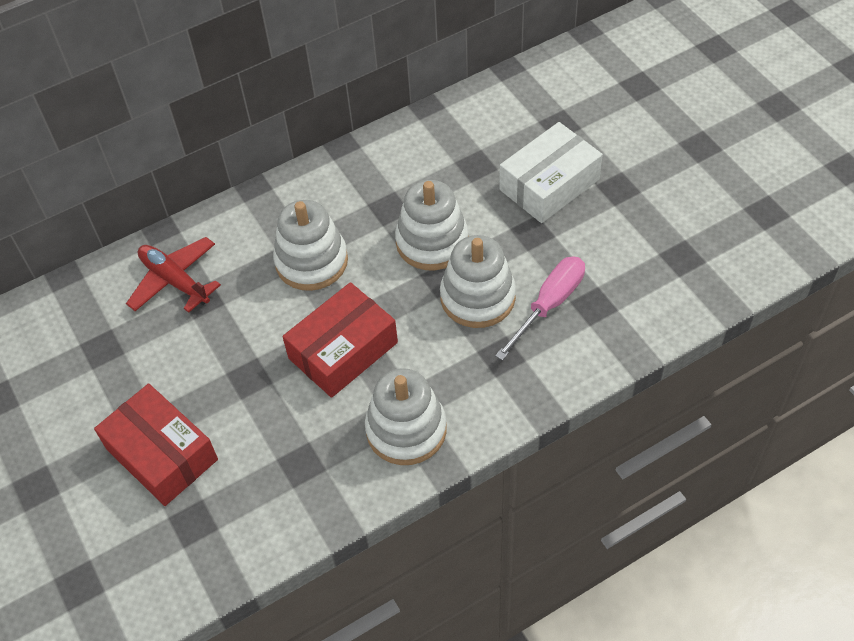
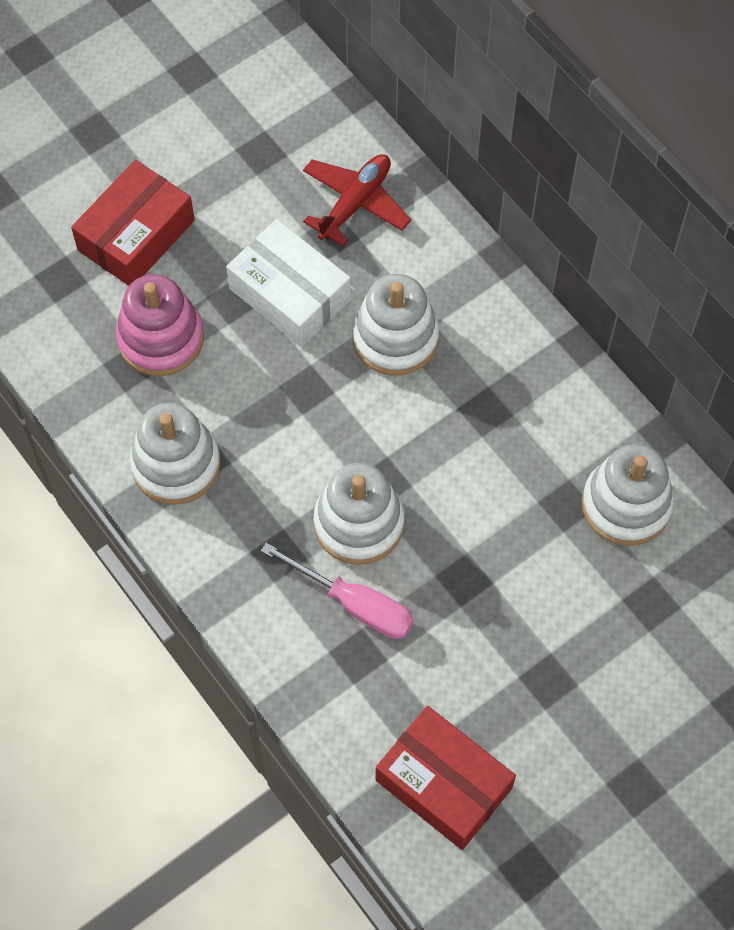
camera: 80 degrees right, 10 degrees up
red box [282,282,398,398] -> red box moved to [375,706,516,850]
white stacking toy [395,180,468,271] -> white stacking toy moved to [582,444,674,546]
white box [499,122,603,223] -> white box moved to [226,219,351,347]
none -> pink stacking toy [116,274,204,376]

